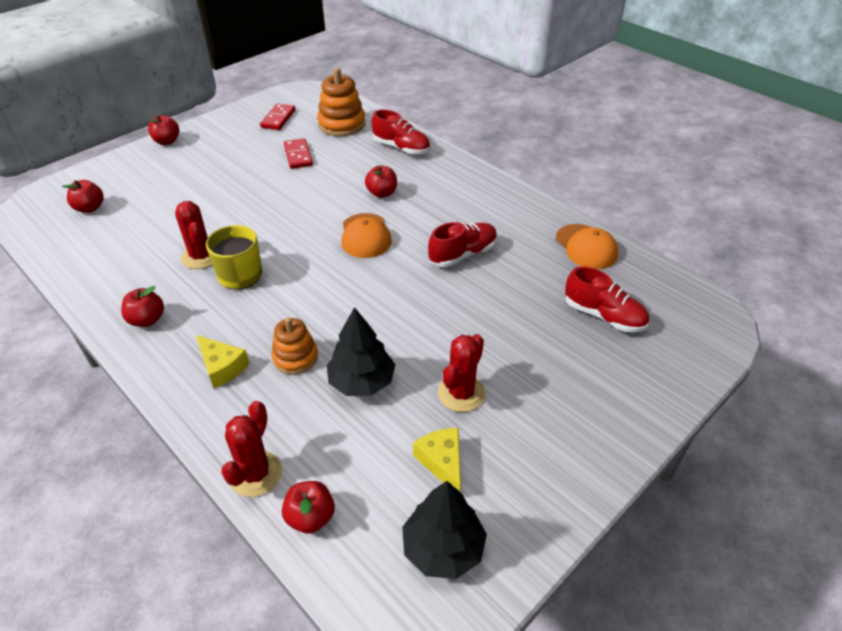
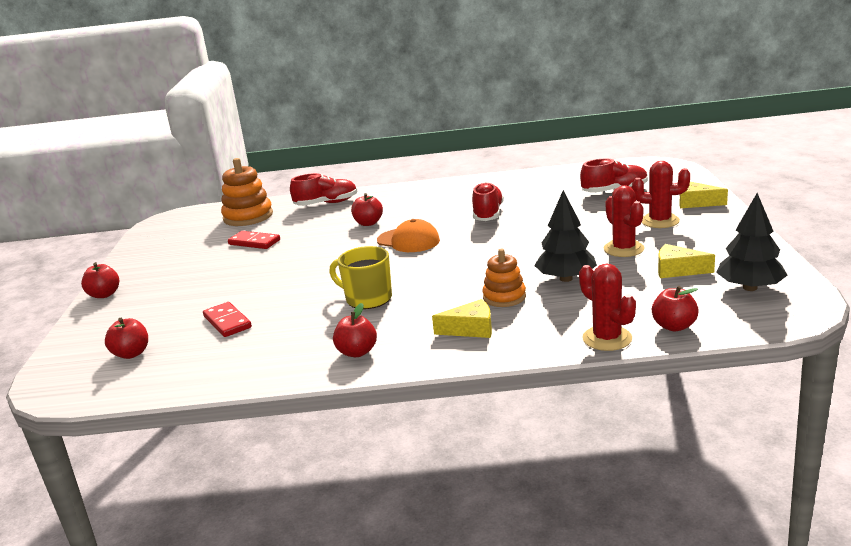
camera: 45 degrees left, 20 degrees down
red cactus [175,201,212,269] -> red cactus moved to [632,161,690,228]
red domino [260,104,296,130] -> red domino moved to [203,302,252,337]
orange cap [556,224,618,269] -> none
none -> yellow cheese [679,182,728,208]

